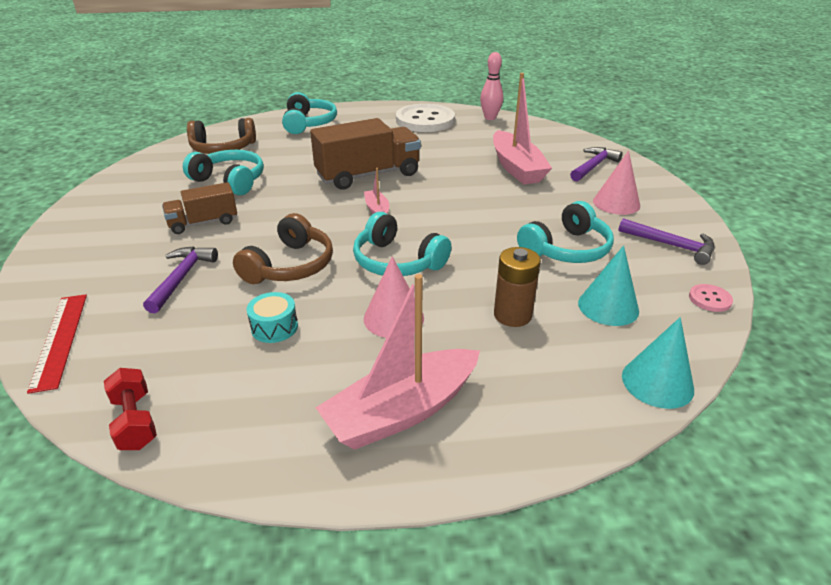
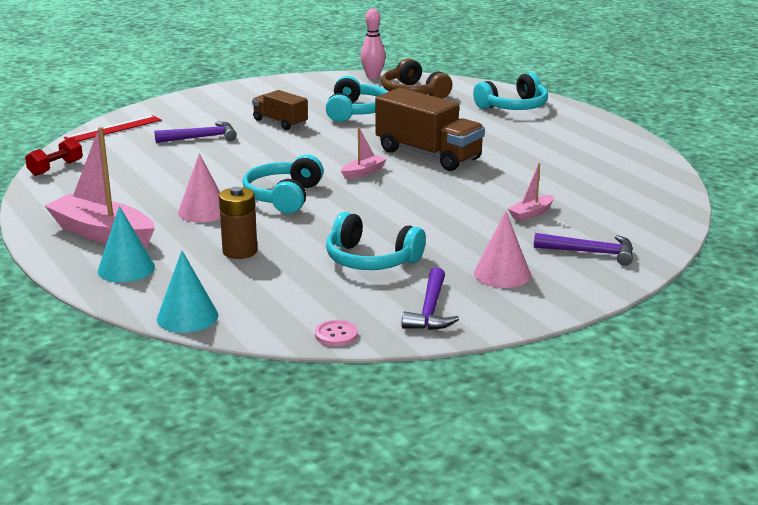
camera: 65 degrees right, 10 degrees down
brown headphones [233,213,333,284] -> none
turquoise drum [246,292,298,343] -> none
white button [396,104,455,132] -> none
pink bowling pin [480,52,503,120] -> pink bowling pin moved to [361,8,386,79]
pink boat [493,73,552,185] -> pink boat [508,163,554,221], size x0.48
turquoise cone [578,245,639,326] -> turquoise cone moved to [98,206,155,282]

